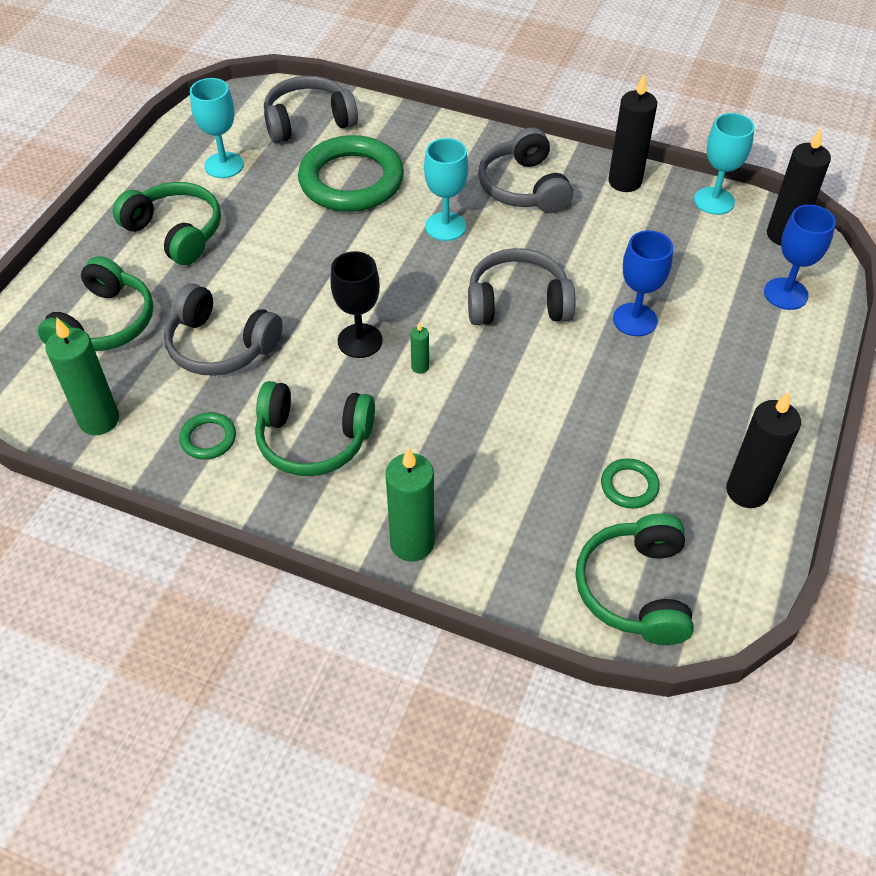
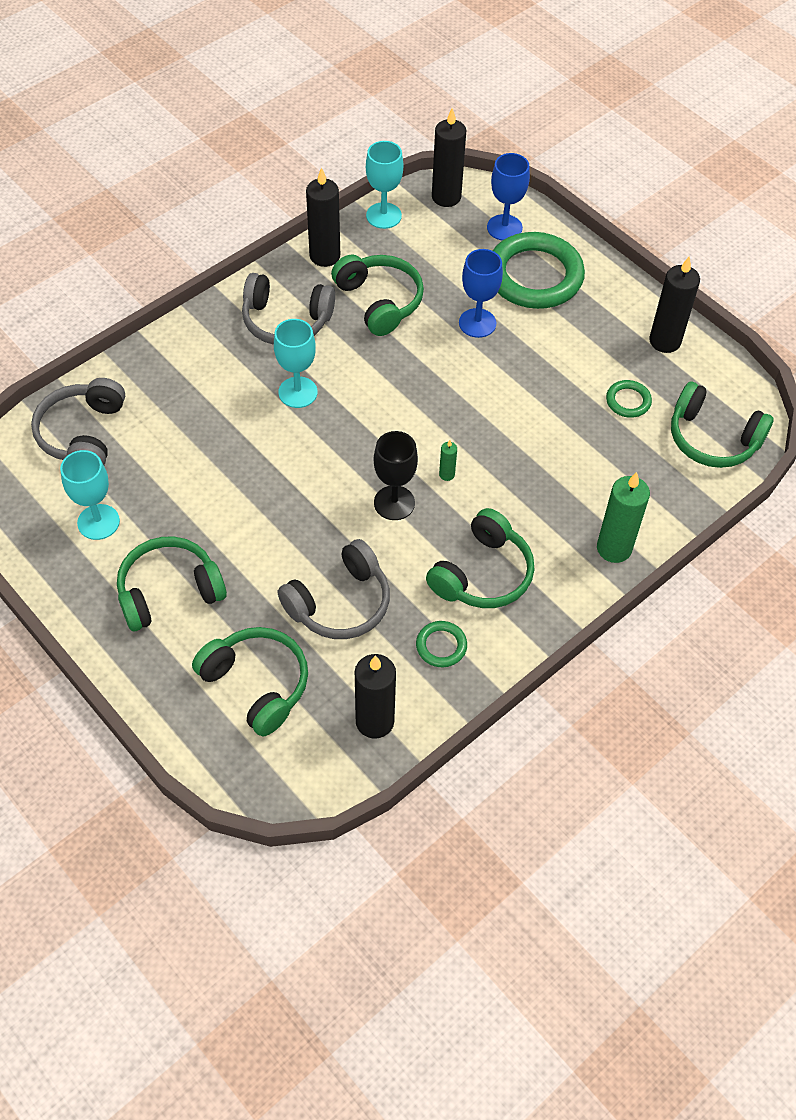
camera: 65 degrees left, 5 degrees up
green candle [45,318,119,435] -> black candle [355,654,396,739]
green ring [298,135,404,212] -> green ring moved to [493,232,585,309]
grey headphones [468,248,575,325] -> none
none -> green headphones [331,255,424,336]

